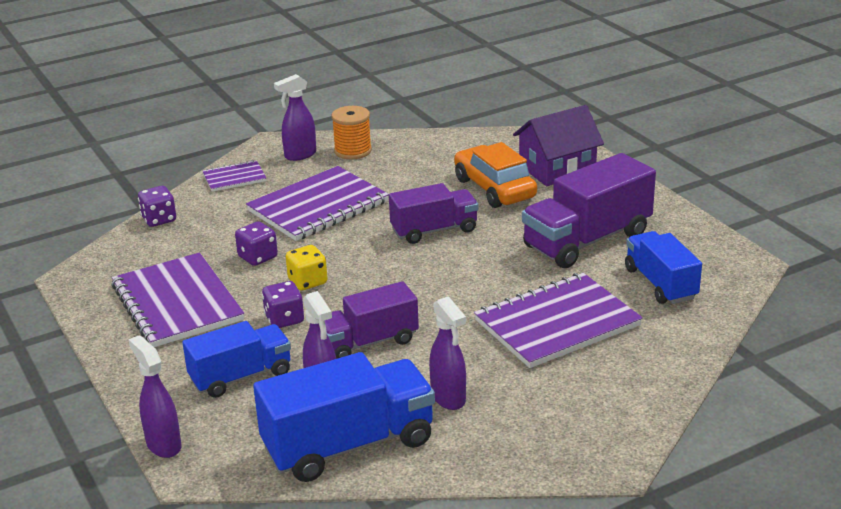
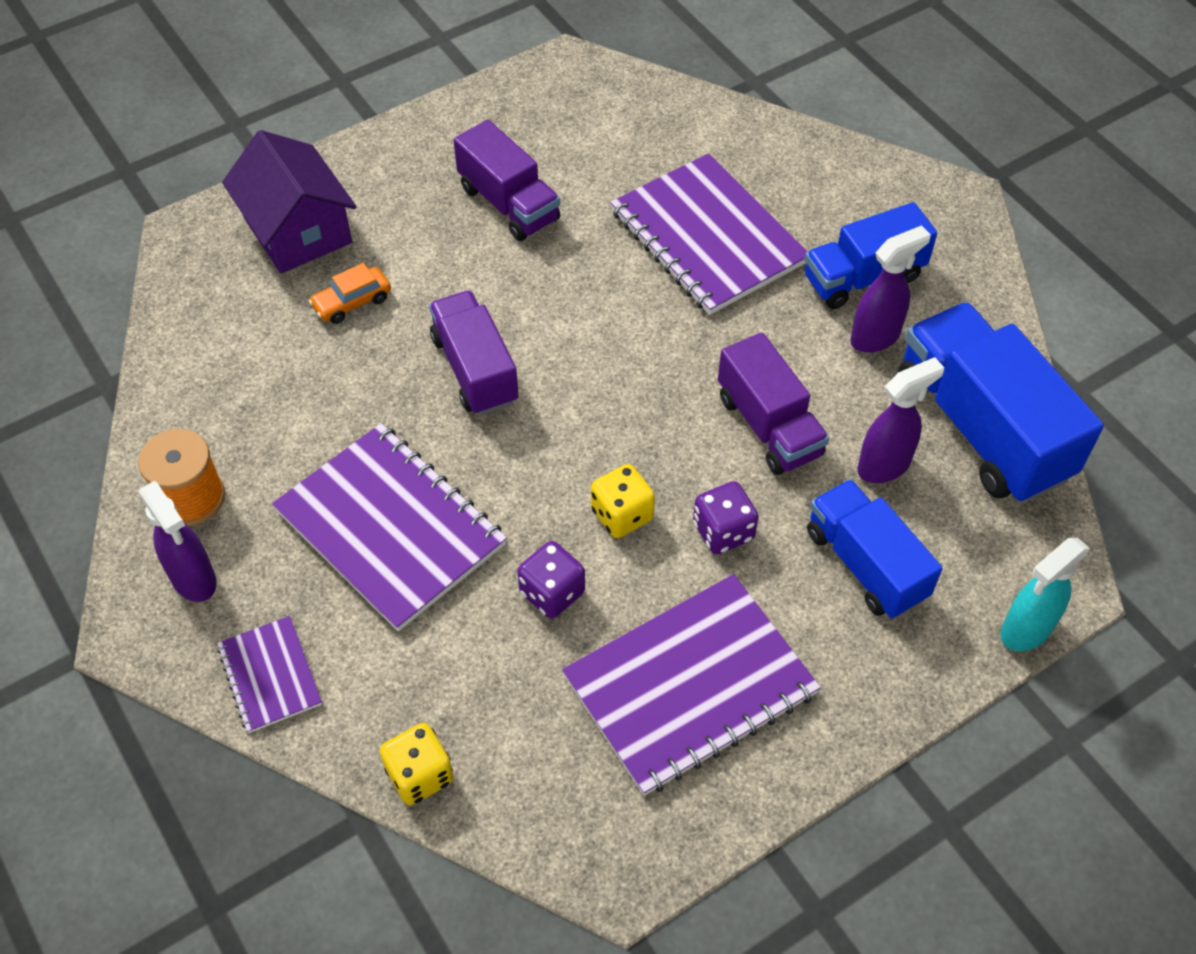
camera: 95 degrees left, 25 degrees up
purple spray bottle [128,335,182,458] -> turquoise spray bottle [1000,538,1090,651]
purple dice [138,186,176,227] -> yellow dice [380,723,453,805]
orange car [454,142,537,208] -> orange car [309,263,391,324], size x0.50
purple truck [522,153,656,268] -> purple truck [454,120,560,241], size x0.64
blue truck [625,231,702,304] -> blue truck moved to [805,202,937,309]

